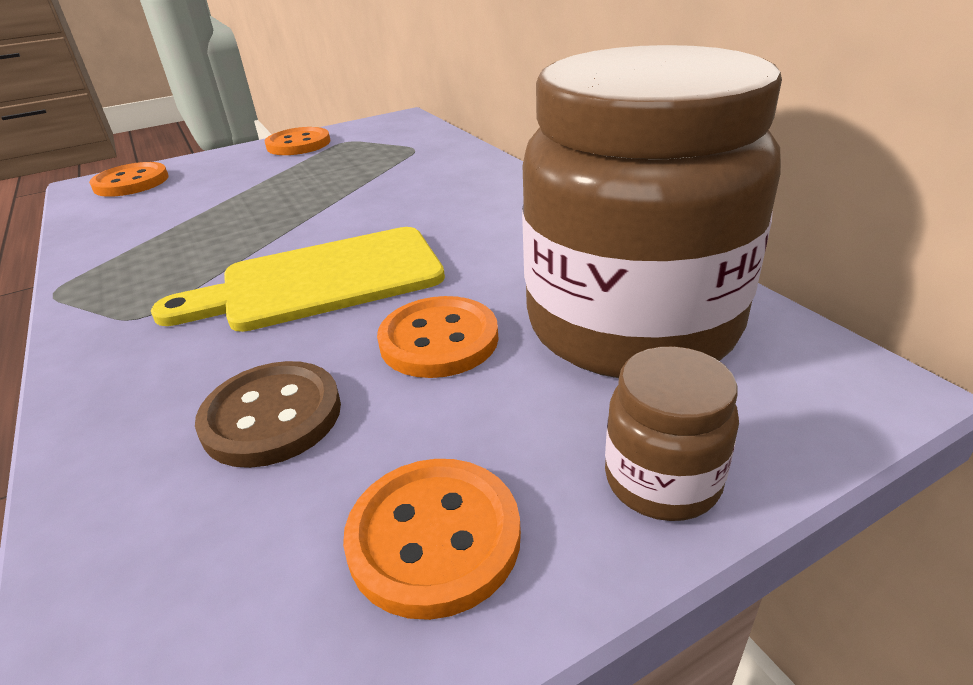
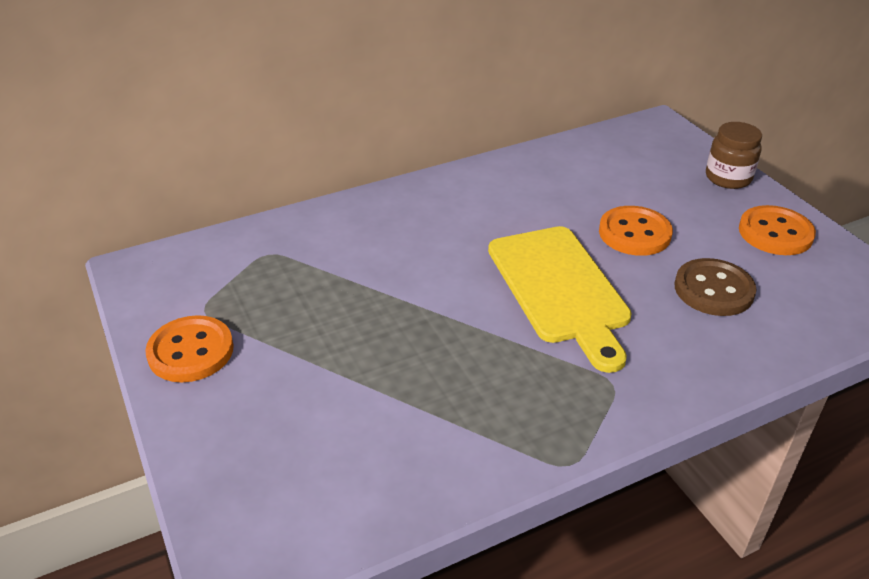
camera: 90 degrees left, 5 degrees up
orange button [89,162,169,197] -> none
brown jar [522,45,782,378] -> none

